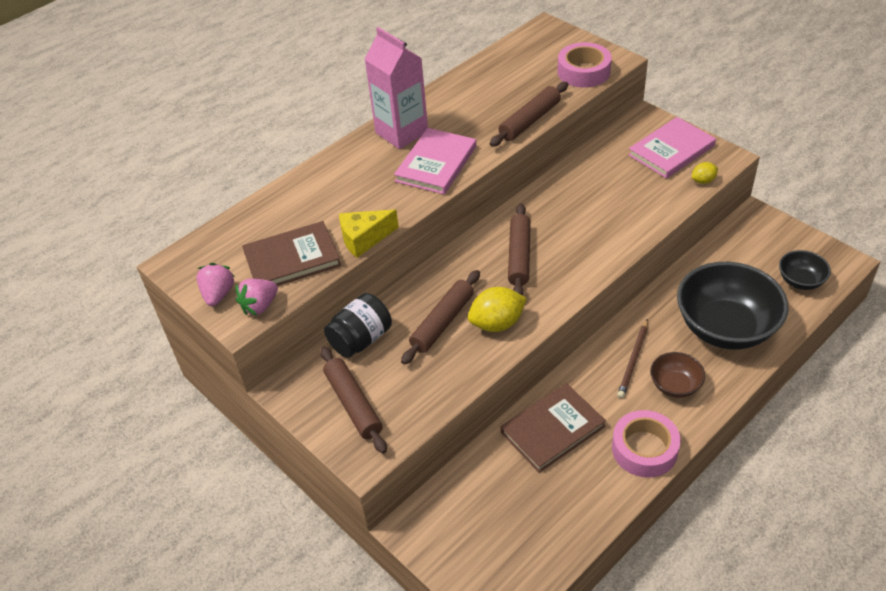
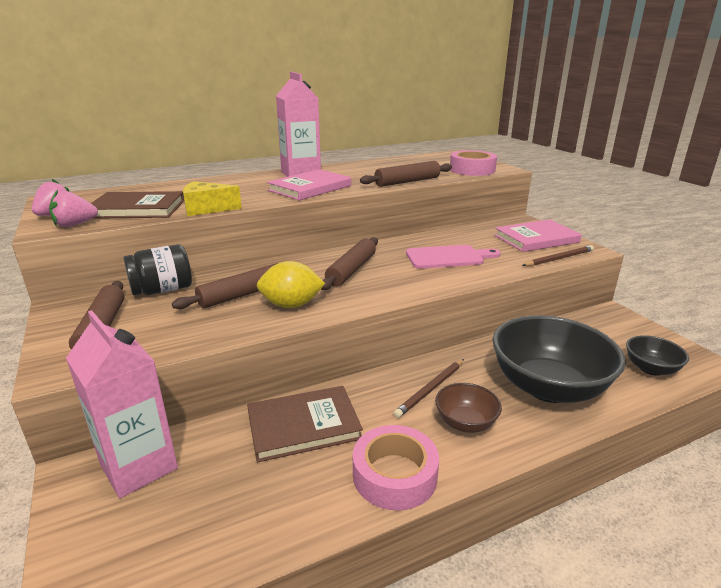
camera: 15 degrees right, 20 degrees down
yellow lemon [692,162,718,184] -> brown pencil [522,245,594,266]
none -> pink carton [66,310,178,498]
none -> pink cutting board [406,245,501,269]

